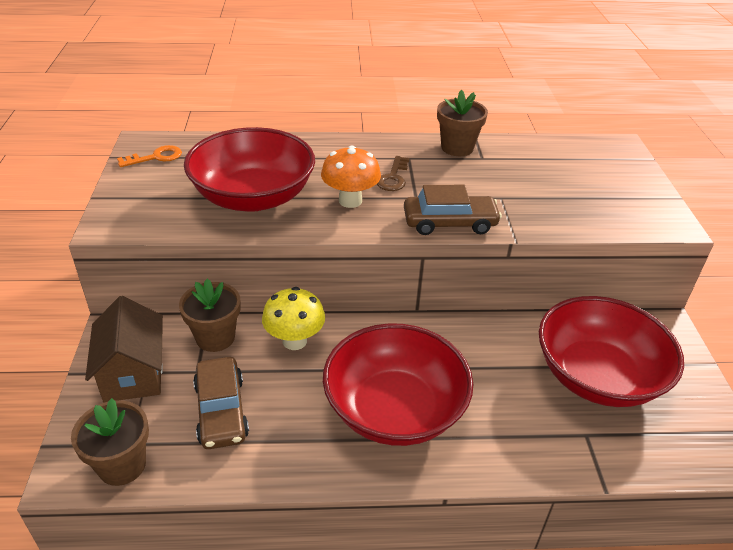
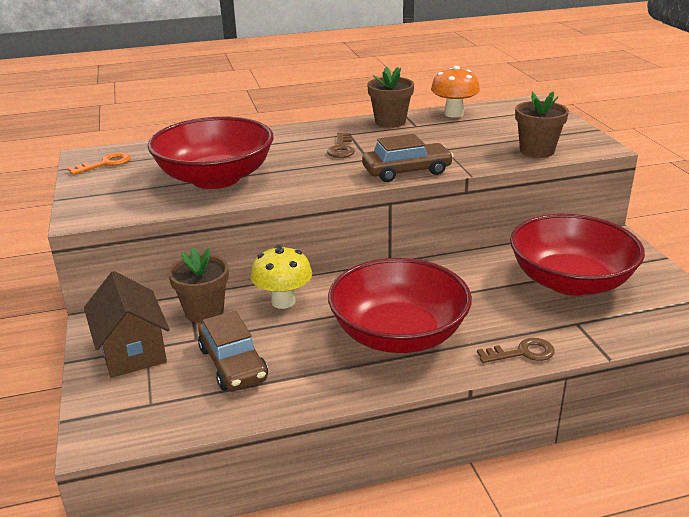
camera: 10 degrees left, 10 degrees down
brown flower pot [71,398,149,486] -> brown flower pot moved to [515,91,569,158]
orange mushroom [321,146,381,208] -> orange mushroom moved to [431,66,480,118]
none -> brown key [477,338,555,363]

